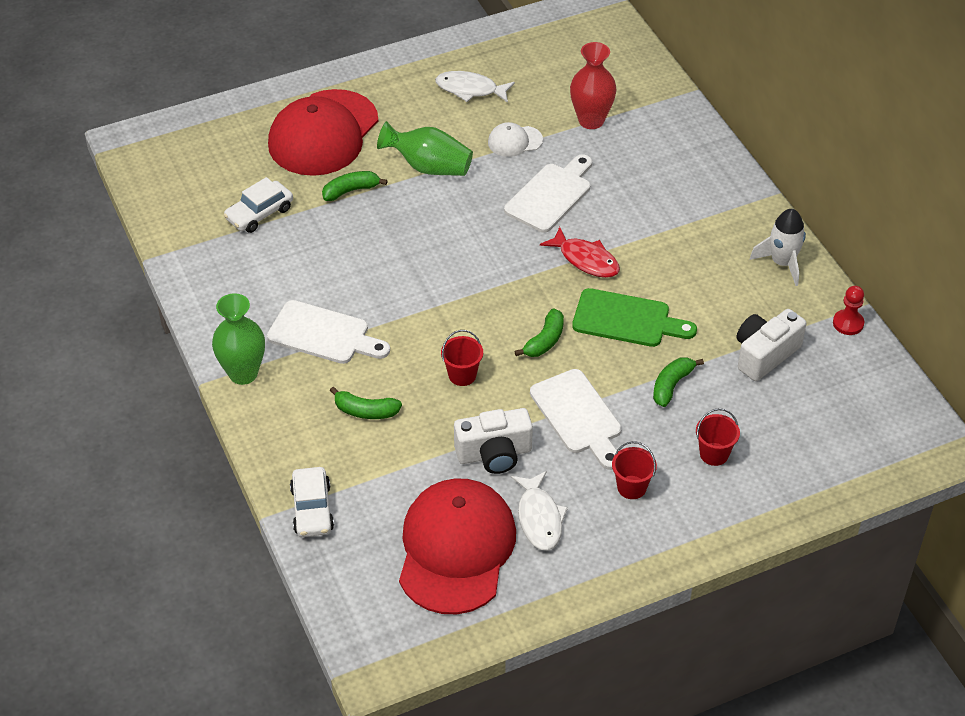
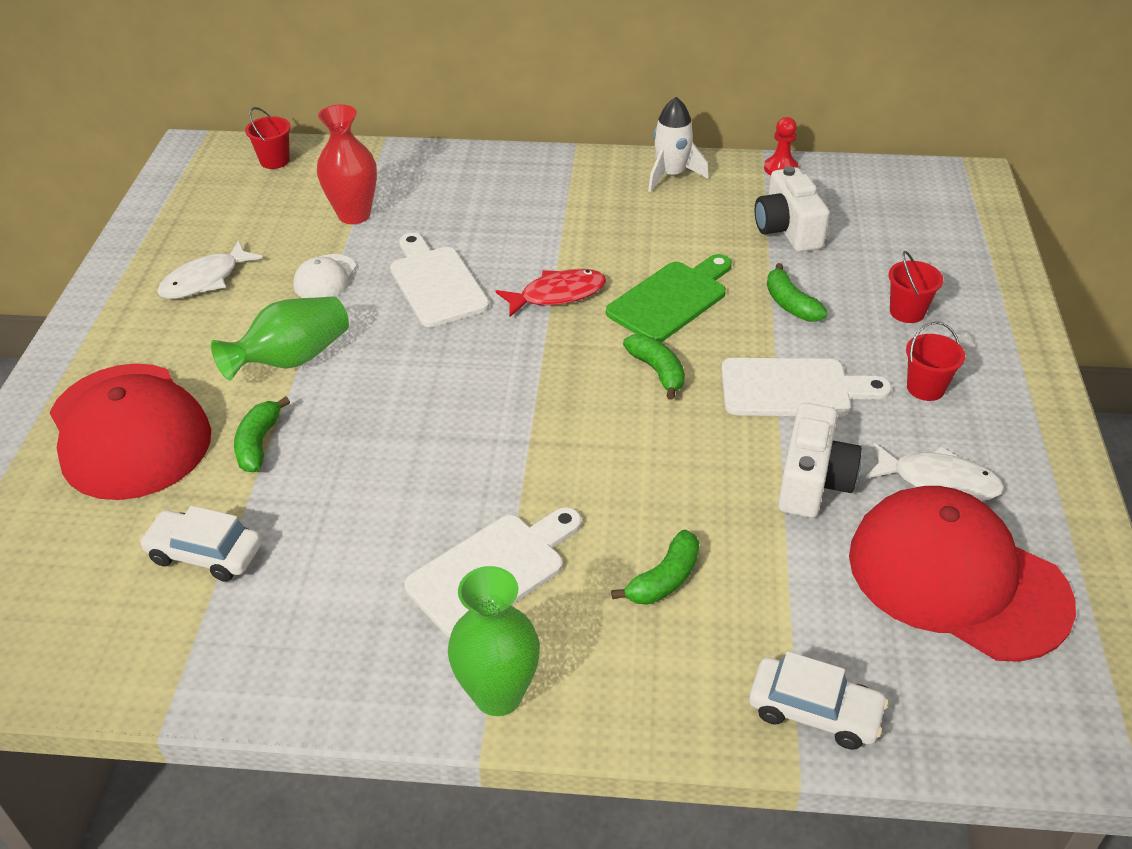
camera: 60 degrees left, 5 degrees down
white car [224,177,293,233] -> white car turned 120 degrees clockwise [139,506,262,582]
red bucket [441,330,483,386] -> red bucket moved to [245,107,291,169]

